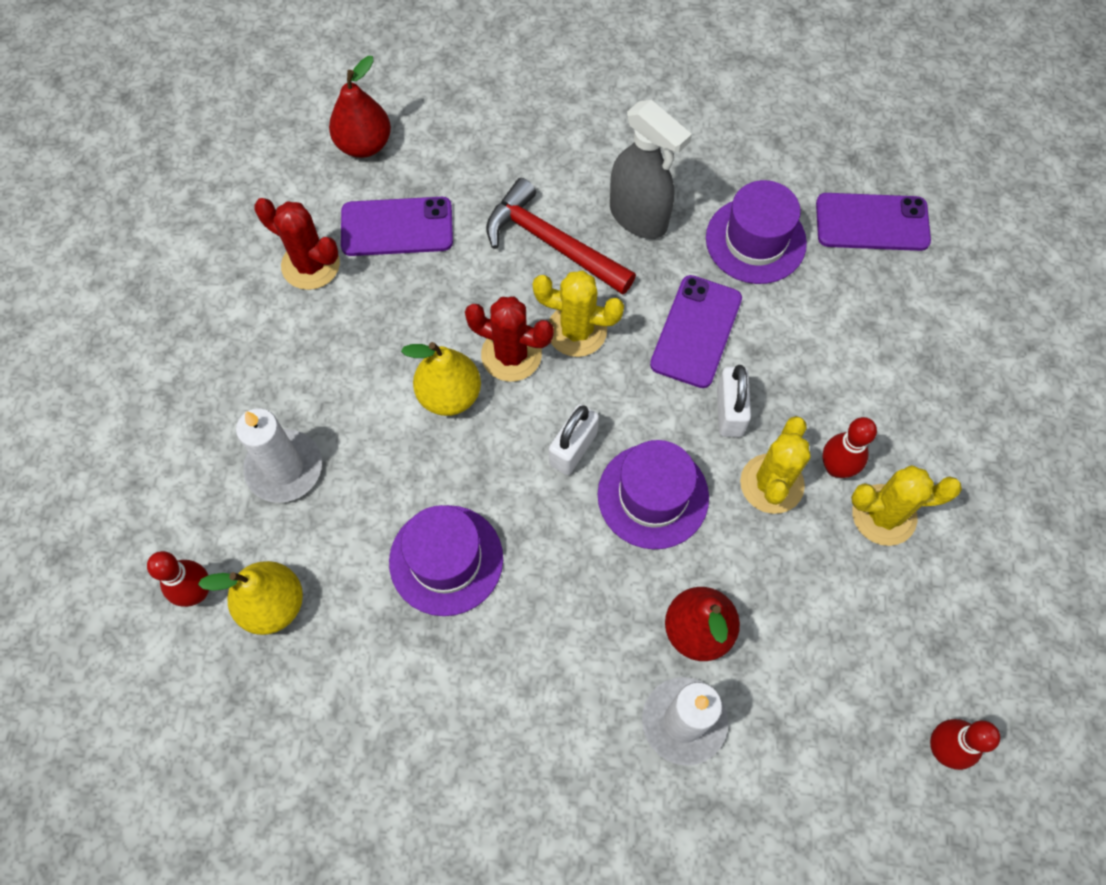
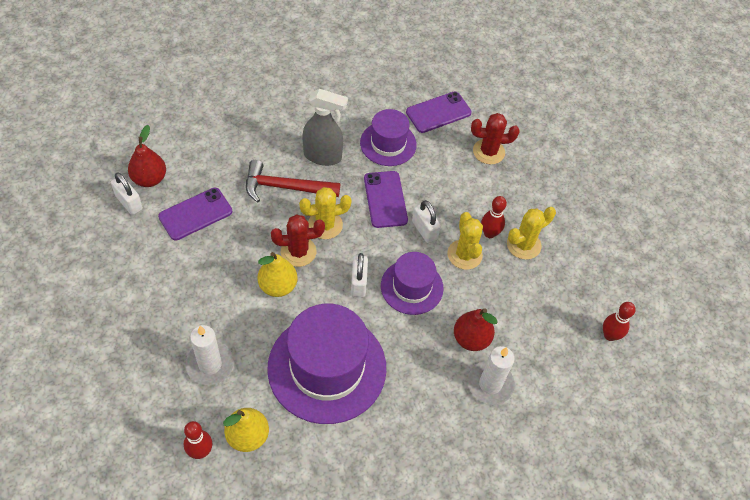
camera: 35 degrees left, 10 degrees down
red cactus [254,198,340,290] -> red cactus moved to [471,113,520,164]
purple hat [389,505,503,616] -> purple hat [267,304,386,424], size x1.77
none -> white padlock [111,172,143,215]

